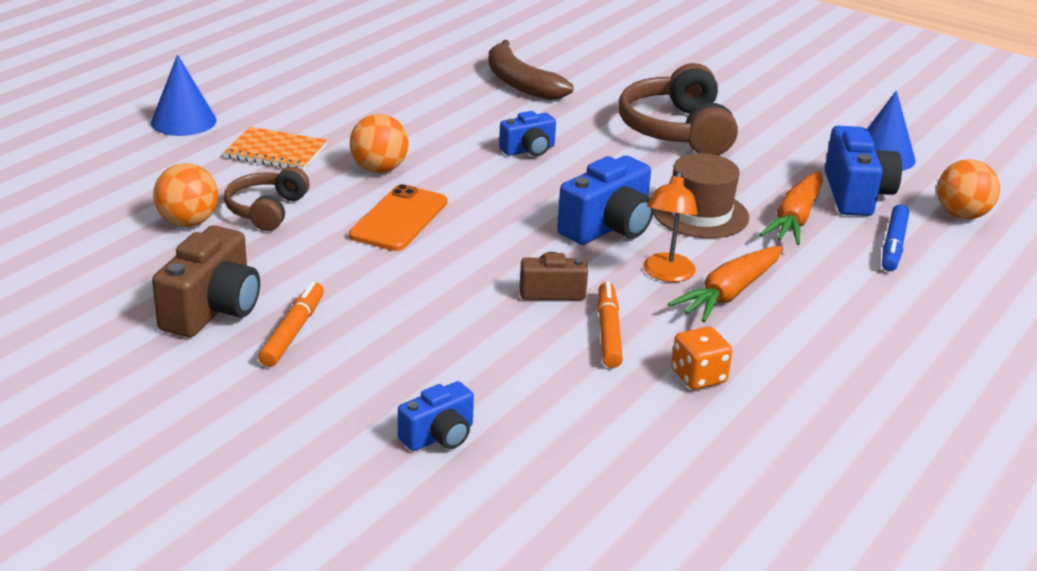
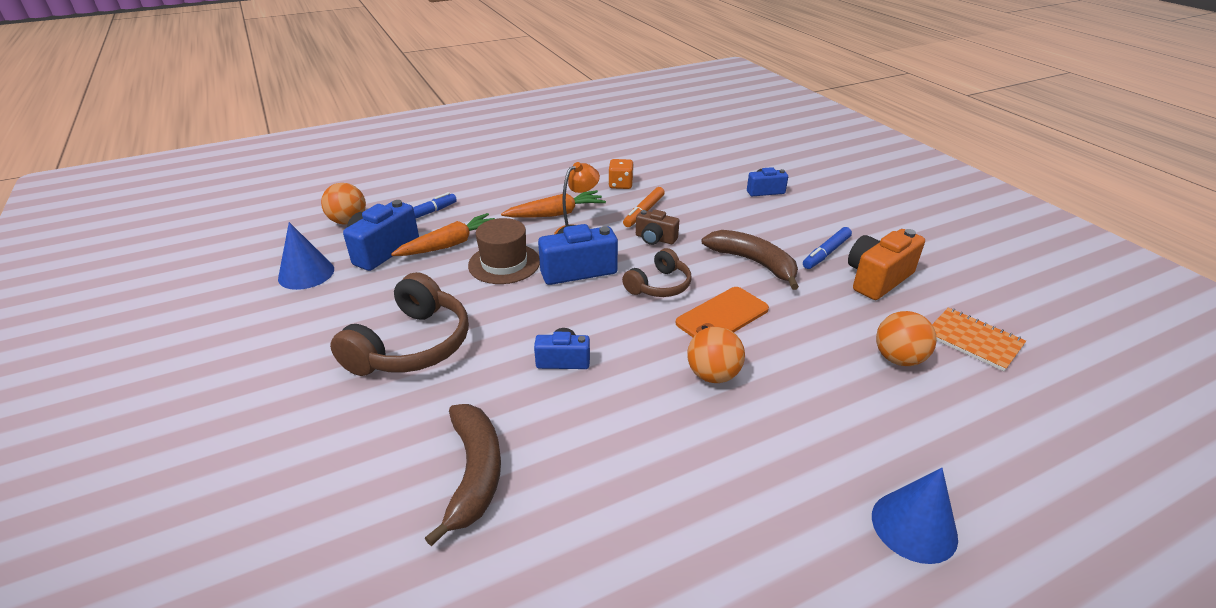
camera: 150 degrees left, 5 degrees up
brown camera [152,226,260,337] -> orange camera [848,229,925,300]
orange notebook [224,127,327,171] -> orange notebook moved to [932,307,1026,371]
brown headphones [224,167,309,231] -> brown headphones moved to [622,248,691,297]
orange marker [258,282,324,367] -> blue marker [803,227,852,269]
none -> brown banana [702,230,799,290]

